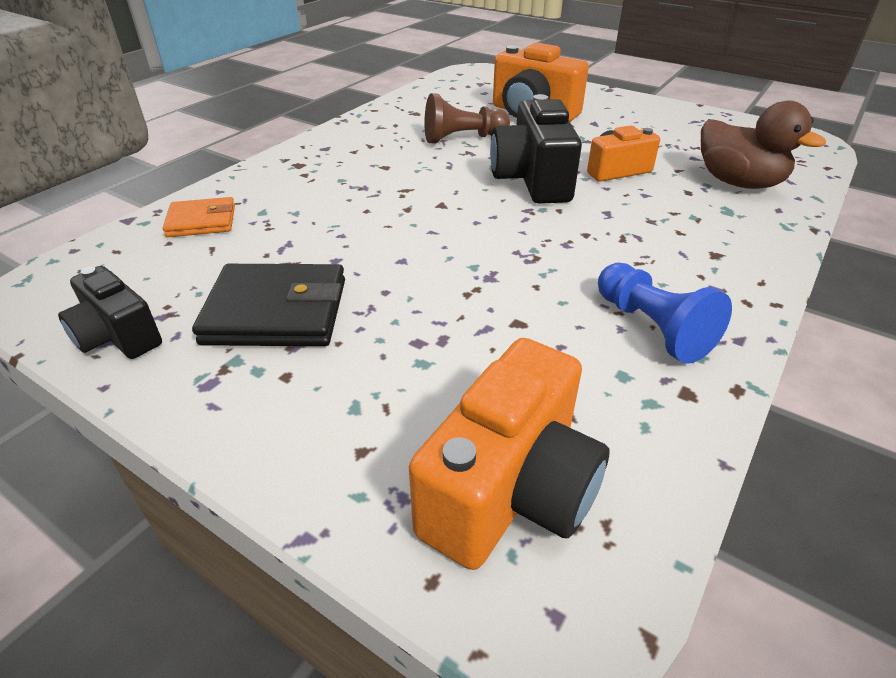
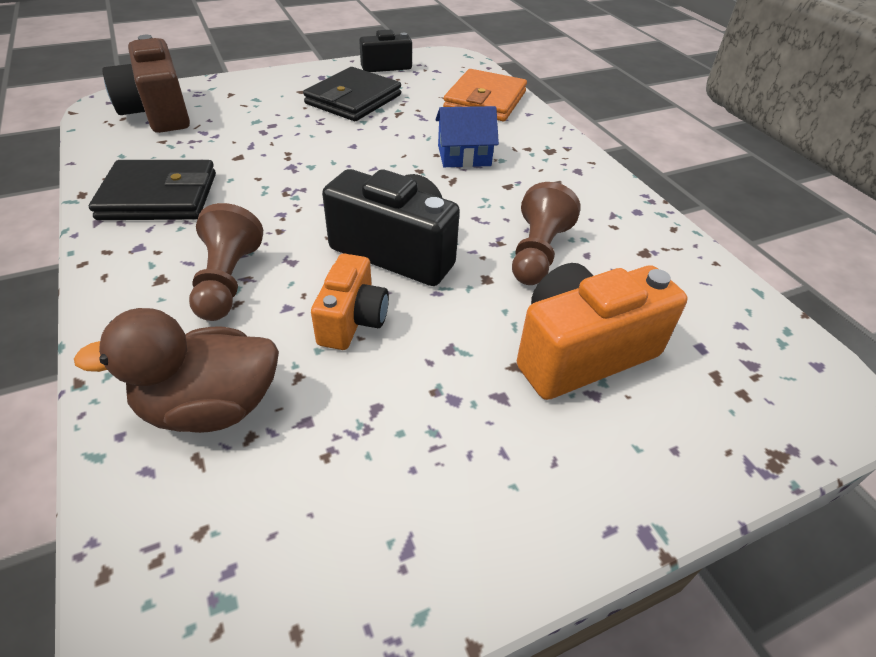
camera: 120 degrees right, 5 degrees up
orange wallet [162,197,235,237] -> orange wallet [443,69,527,121], size x1.66
orange camera [409,338,610,570] -> brown camera [102,35,190,133]
blue pawn [598,263,732,364] -> black wallet [89,160,216,220]
none -> brown pawn [189,203,263,321]
none -> blue house [435,106,499,167]

